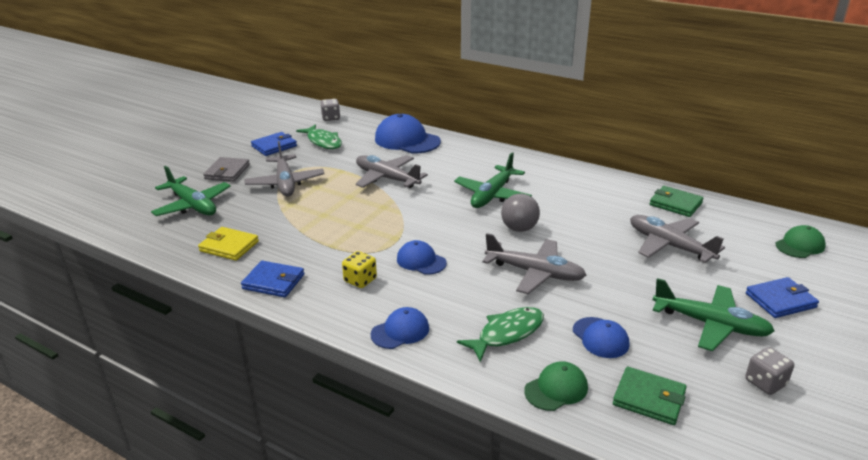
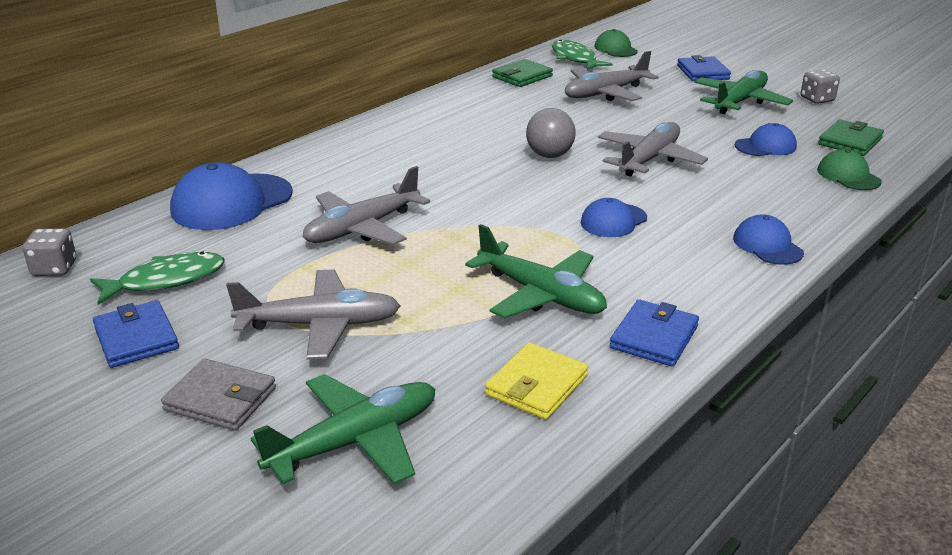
camera: 80 degrees left, 0 degrees up
yellow dice [342,251,377,288] -> none
green plane [454,153,532,208] -> green plane moved to [465,224,607,319]
green fish [457,307,544,362] -> green fish moved to [552,40,612,70]

